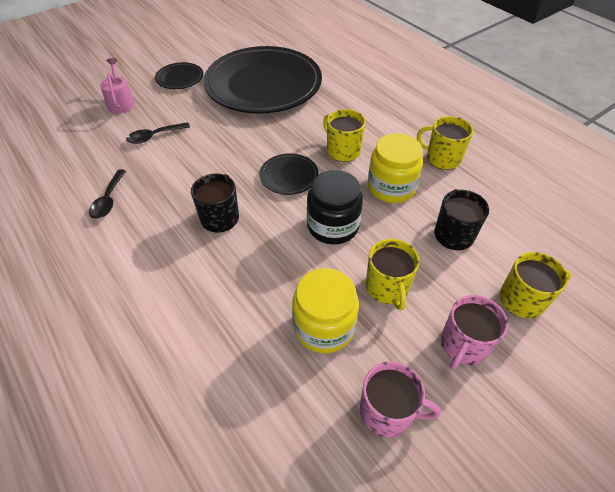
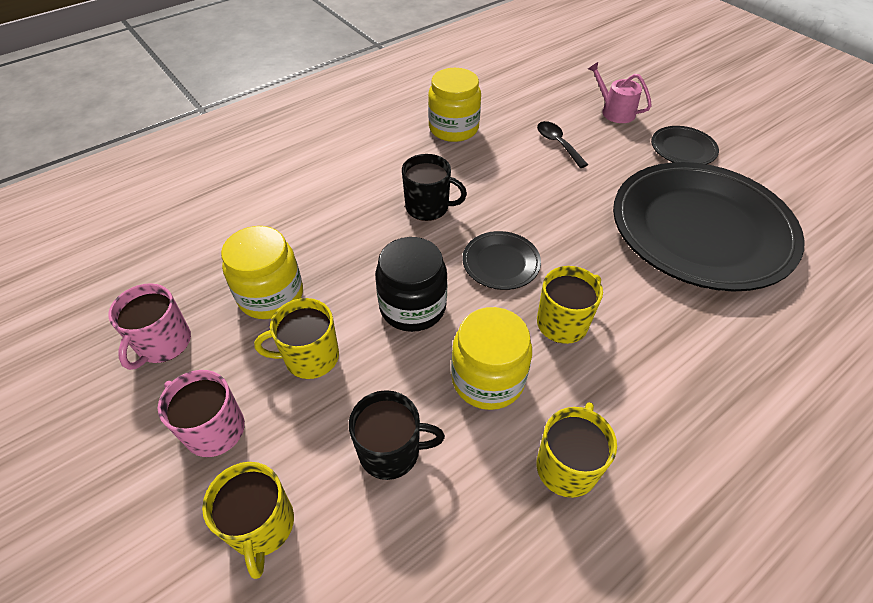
camera: 90 degrees right, 0 degrees up
black spoon [89,169,126,219] -> yellow jar [428,68,481,142]
pink watering can [100,58,135,114] -> pink watering can turned 120 degrees counterclockwise [588,62,652,123]

